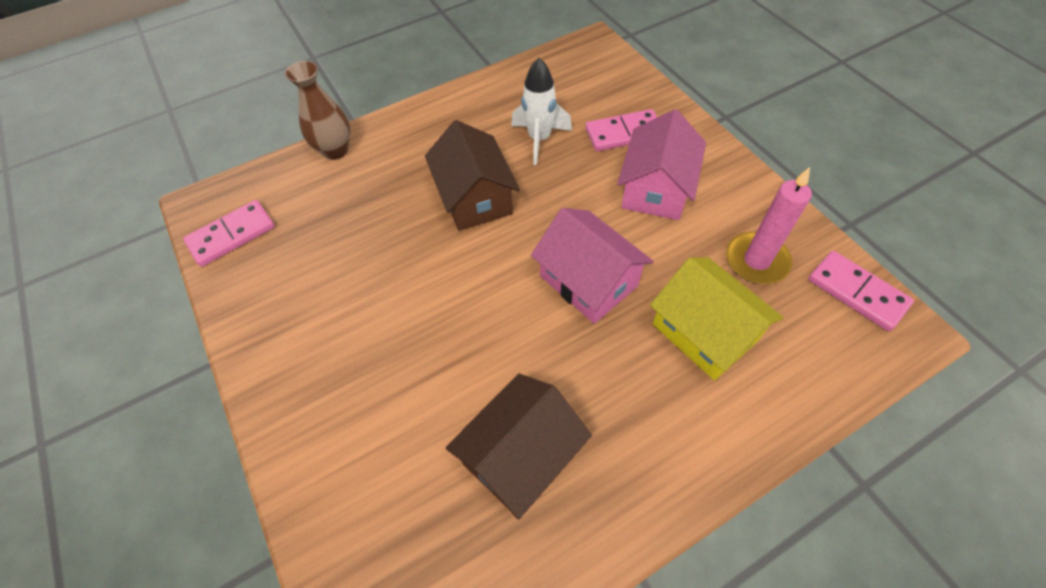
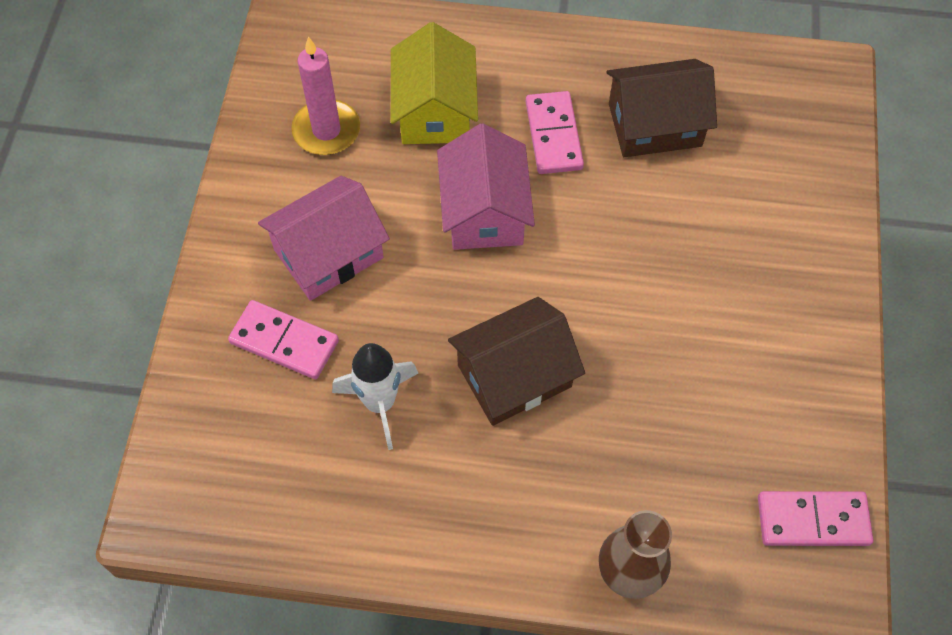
camera: 145 degrees left, 5 degrees up
brown house [425,120,520,231] -> brown house turned 45 degrees clockwise [448,297,585,426]
pink domino [808,251,914,331] -> pink domino moved to [526,91,584,174]

